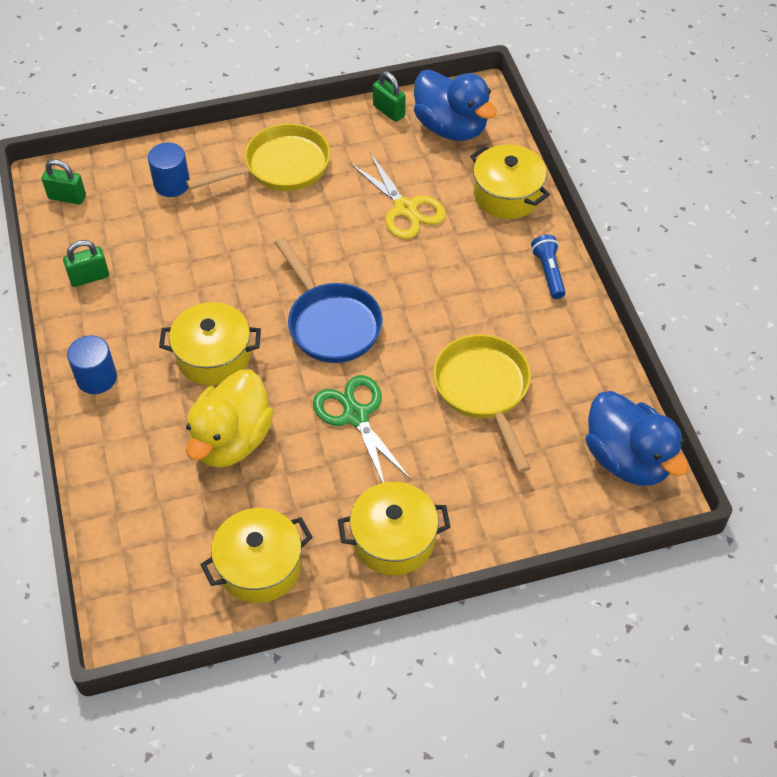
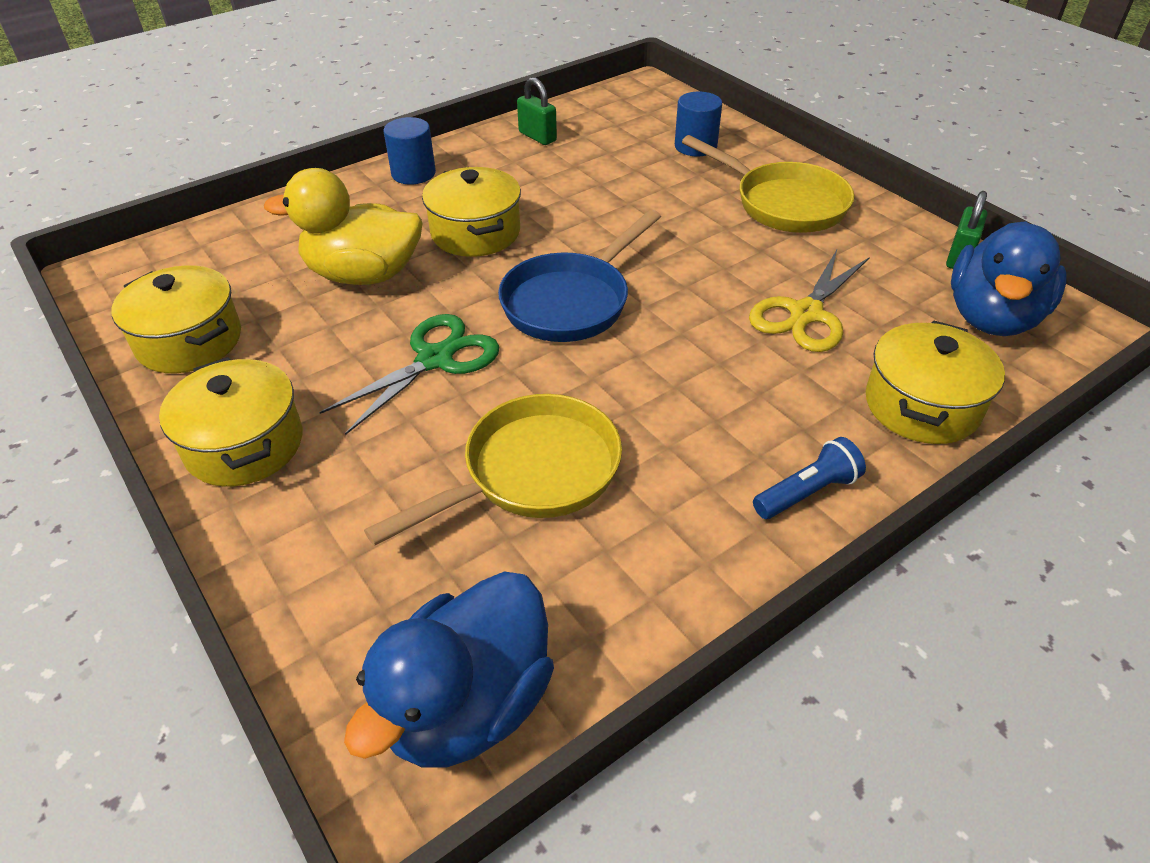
camera: 70 degrees right, 10 degrees down
green padlock [42,159,86,204] -> none

